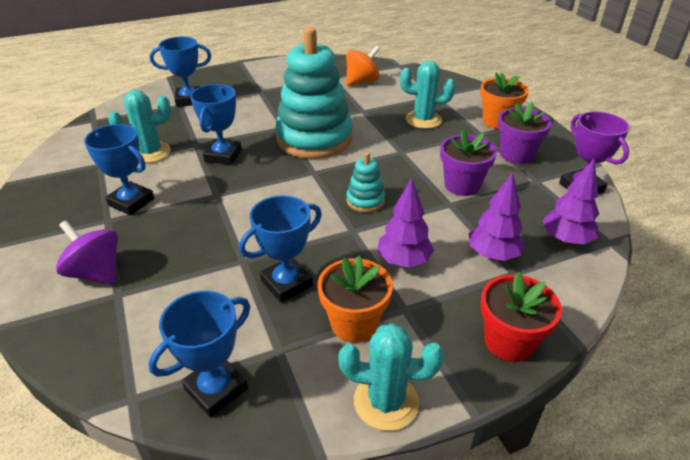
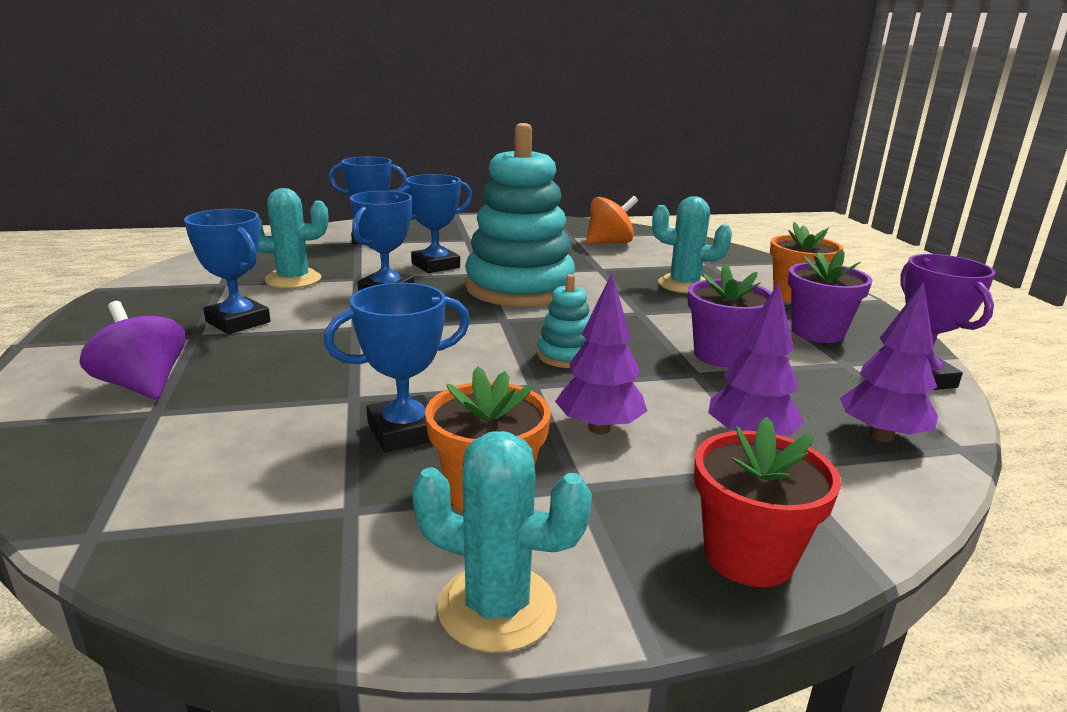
camera: 10 degrees right, 15 degrees down
blue trophy [148,291,250,418] -> blue trophy moved to [398,174,472,273]

